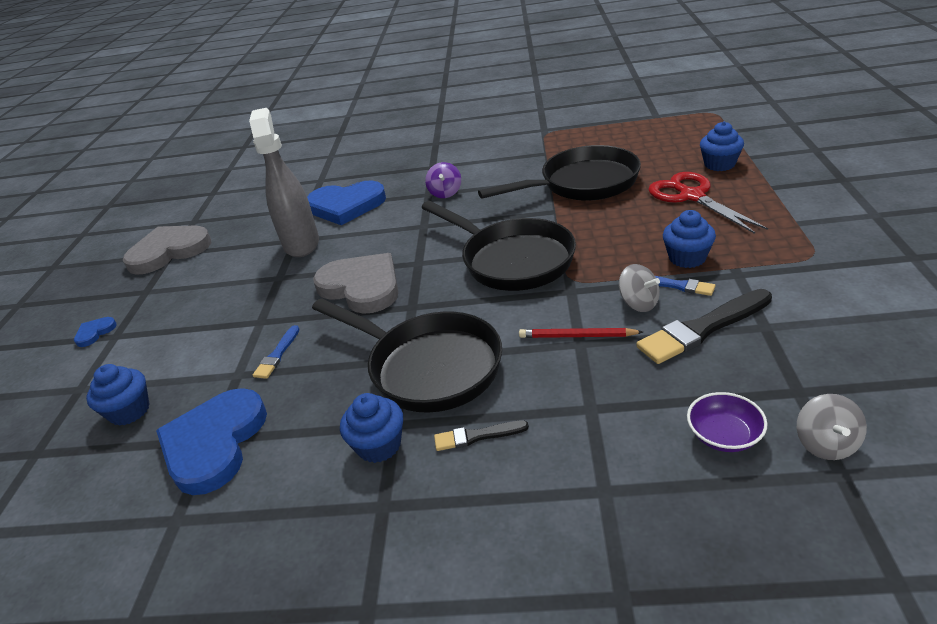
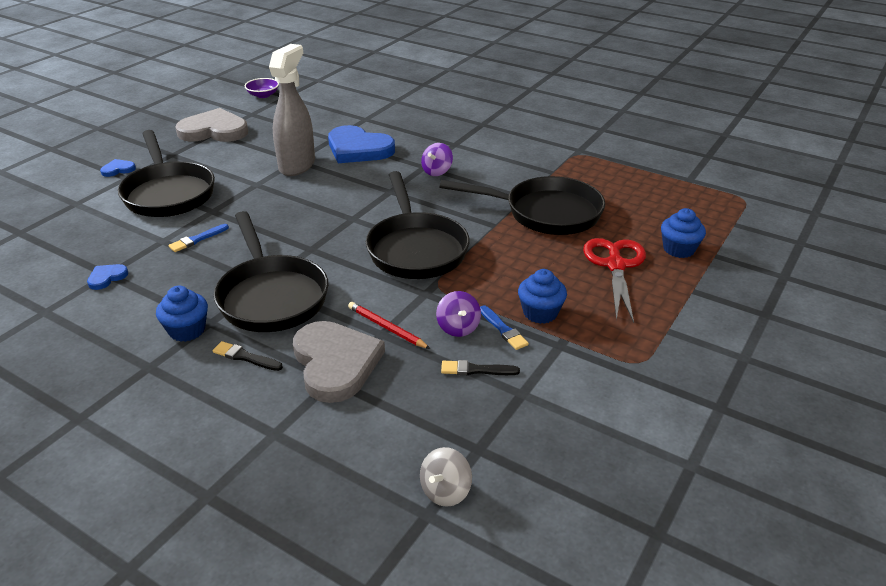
camera: 25 degrees right, 0 degrees up
blue cupcake [86,364,150,426] -> none
blue heart [156,388,267,495] -> blue heart [87,264,128,290], size x0.43
grey heart [313,253,399,314] -> grey heart moved to [293,321,385,403]
grey spinning top [619,264,660,312] -> purple spinning top [436,291,481,337]
black brush [636,289,772,364] -> black brush [441,360,520,375], size x0.54
purple bowl [687,392,768,452] -> purple bowl moved to [245,78,279,98]
none -> black pan [118,130,215,217]

